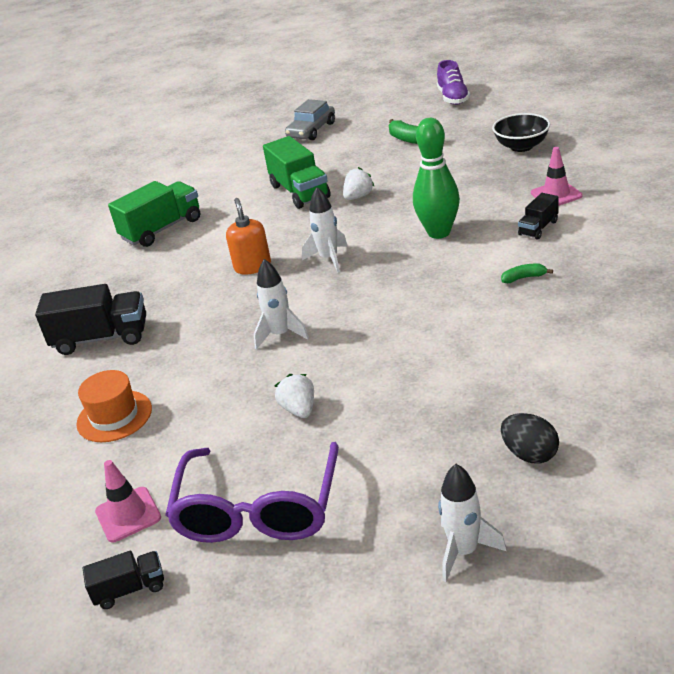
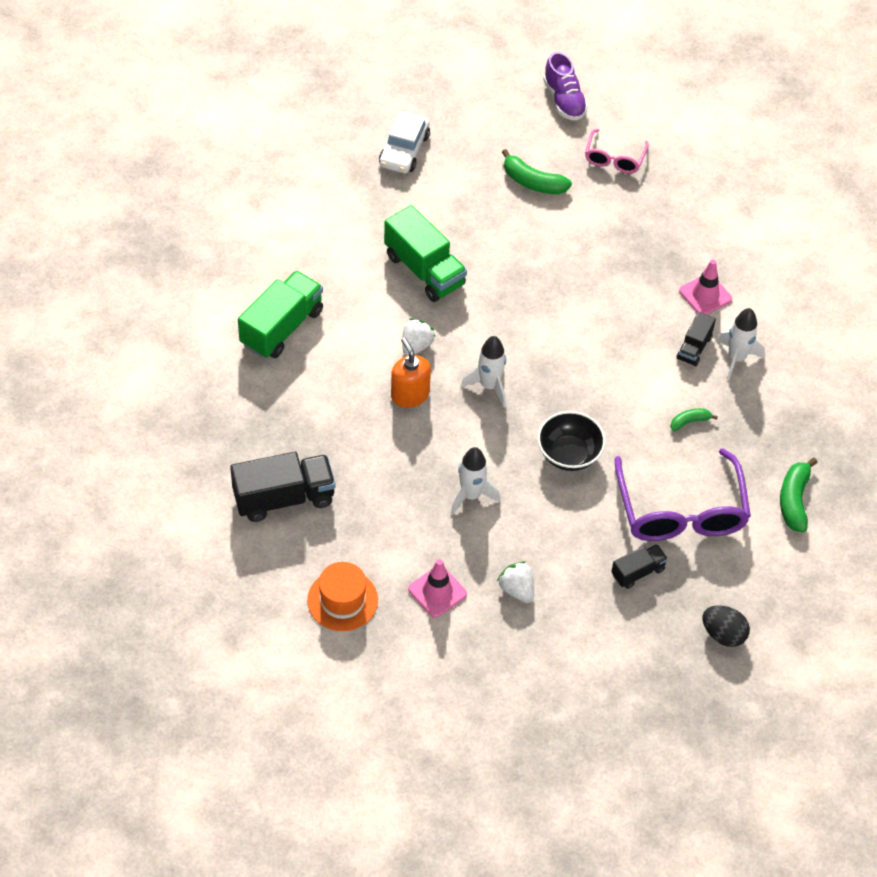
camera: 20 degrees left, 20 degrees up
black truck [83,551,164,609] -> black truck moved to [611,544,668,589]
pink traffic cone [95,460,161,543] -> pink traffic cone moved to [408,559,467,618]
purple glasses [165,442,339,543] -> purple glasses moved to [615,448,751,541]
grey car [285,99,335,140] -> white car [379,112,430,173]
white strawberry [343,167,375,200] -> white strawberry moved to [402,318,435,356]
green bowling pin [413,118,460,239] -> none
white rocket [438,464,506,582] -> white rocket moved to [717,308,765,380]
black bowl [492,113,550,152] -> black bowl moved to [537,411,606,471]
none -> pink glasses [585,129,649,173]
none -> green banana [780,458,818,532]

